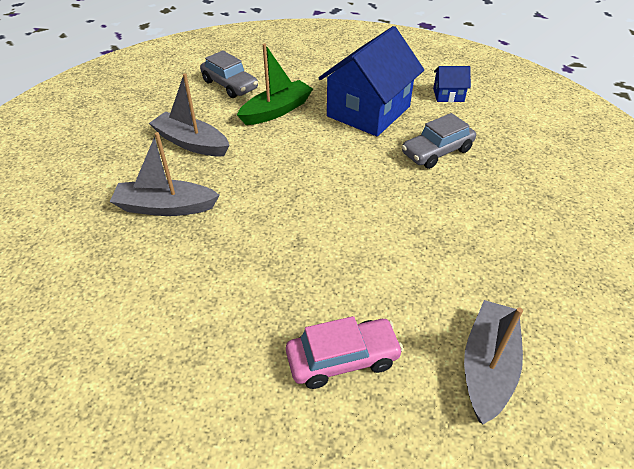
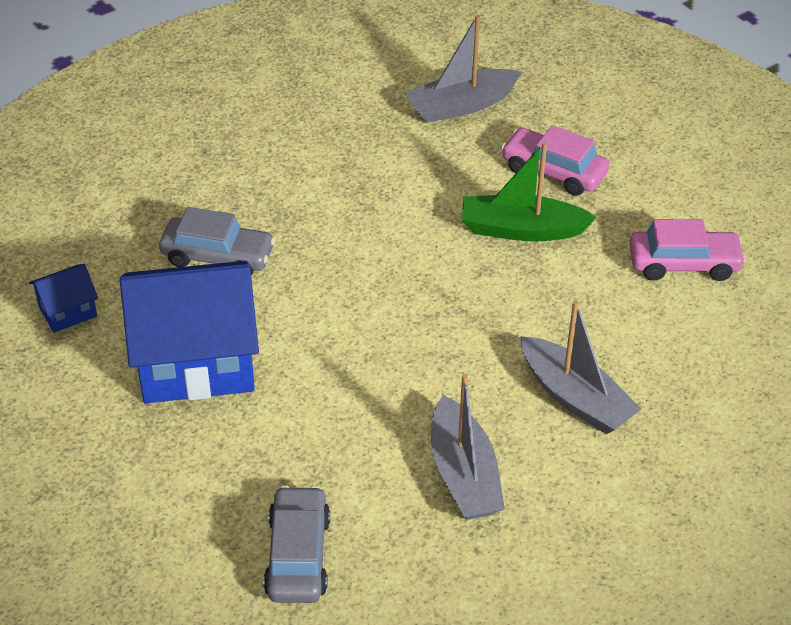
camera: 135 degrees left, 0 degrees up
green boat [237,43,313,125] -> green boat moved to [462,142,597,241]
blue house [433,66,471,102] -> blue house turned 75 degrees counterclockwise [29,264,98,333]
none -> pink car [630,219,746,281]

